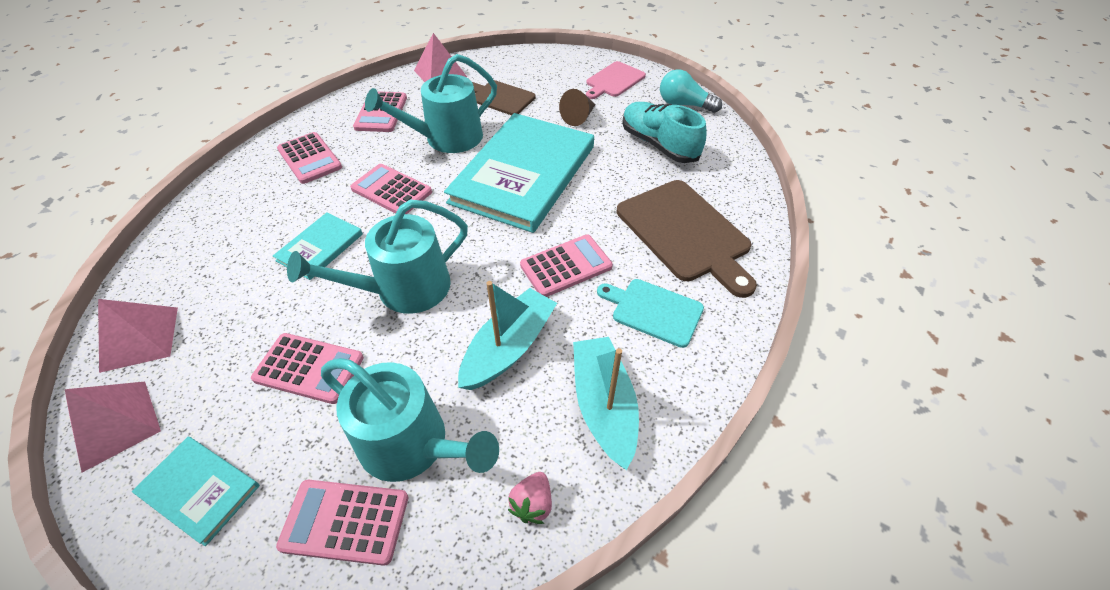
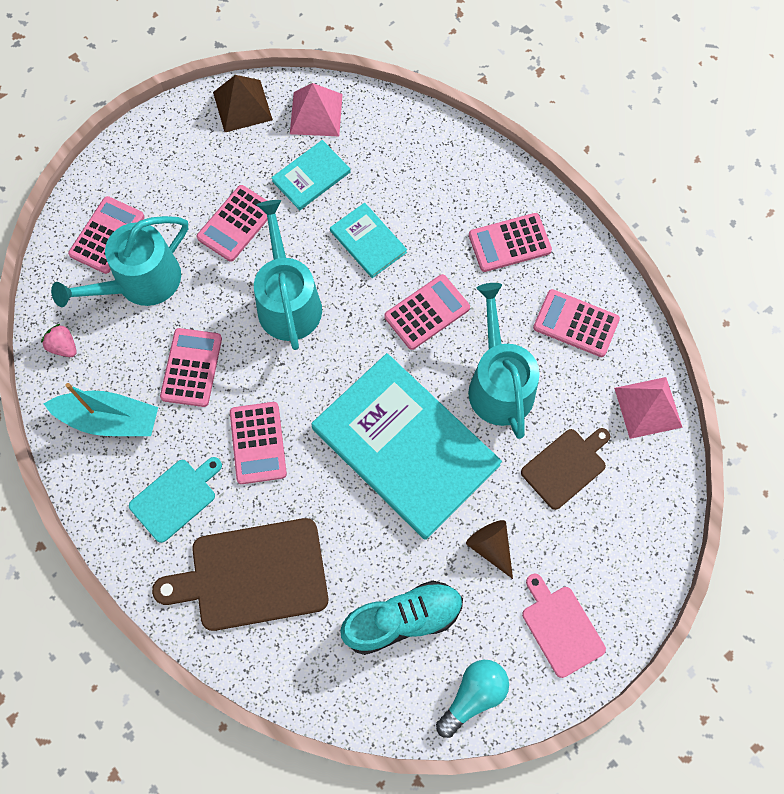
camera: 110 degrees right, 20 degrees up
pink pyramid [65,382,161,472] -> brown pyramid [213,75,273,132]
turquoise book [132,437,260,546] -> turquoise book moved to [271,140,351,210]
turquoise boat [458,281,557,390] -> pink calculator [160,328,222,407]

